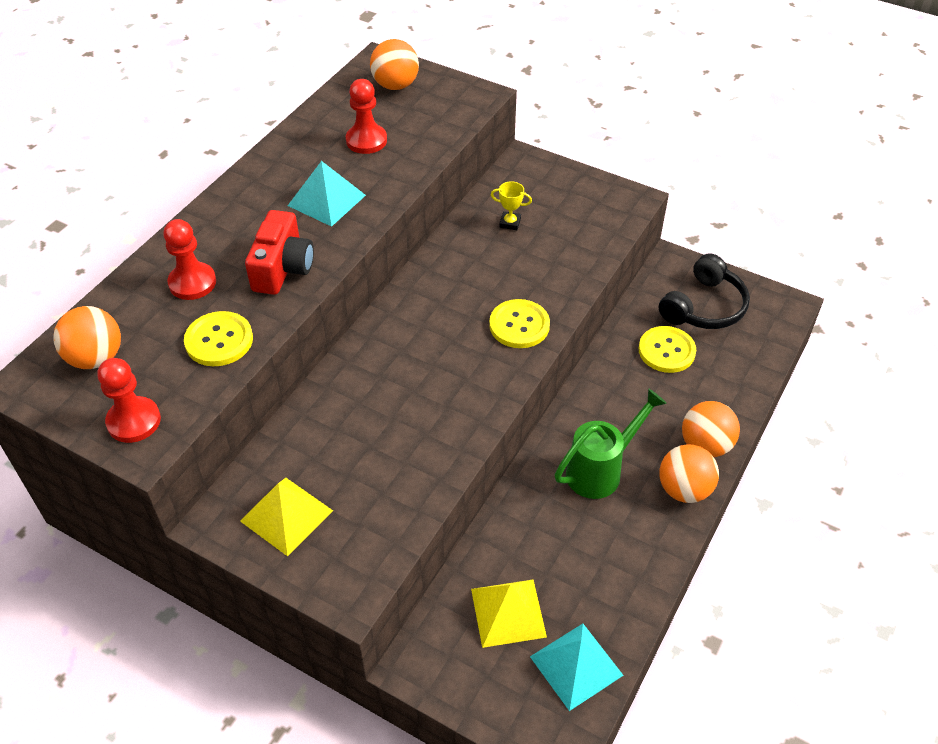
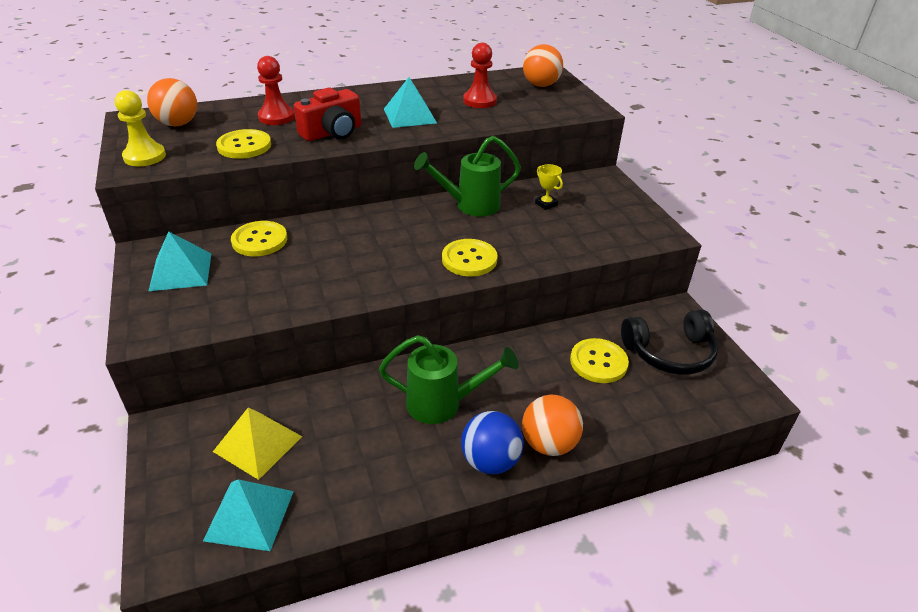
camera: 40 degrees right, 10 degrees down
red pawn [98,358,161,443] -> yellow pawn [115,90,166,166]
yellow pyramid [240,478,333,556] -> turquoise pyramid [149,231,212,291]
orange ball [659,444,719,503] -> blue ball [461,411,524,475]
none -> yellow button [231,221,287,256]
none -> green watering can [414,136,521,217]

